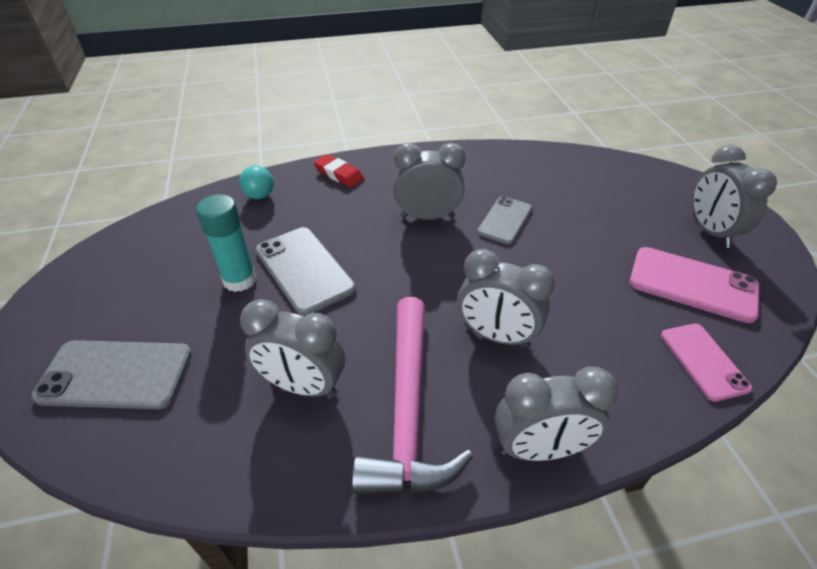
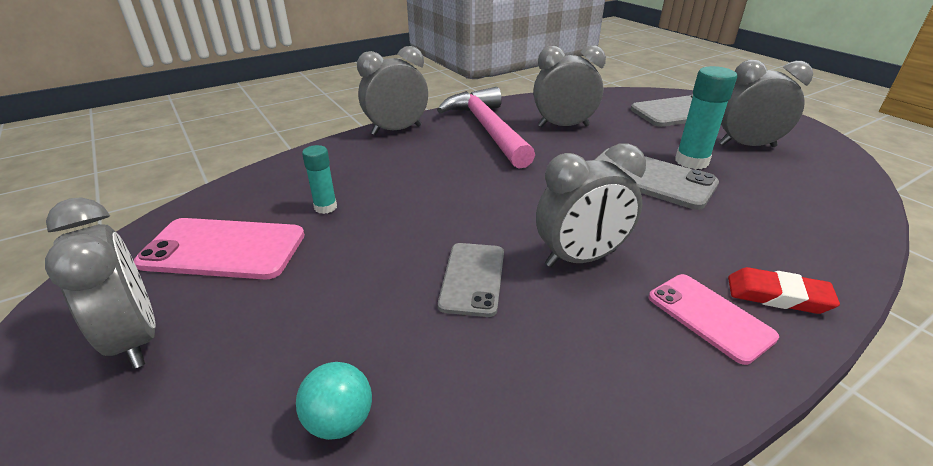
camera: 160 degrees right, 10 degrees down
turquoise ball [239,166,274,199] -> turquoise ball moved to [296,362,372,440]
grey clock [457,249,555,347] -> grey clock moved to [719,60,813,147]
pink phone [661,324,752,402] -> pink phone moved to [649,274,779,365]
none -> turquoise glue stick [302,145,337,214]

